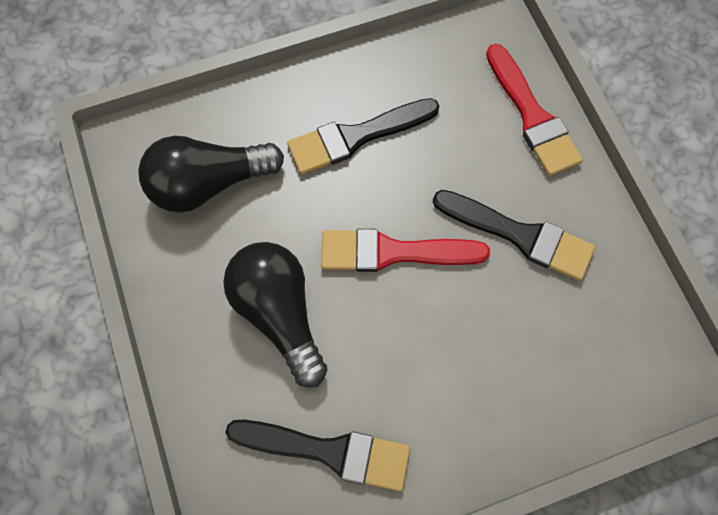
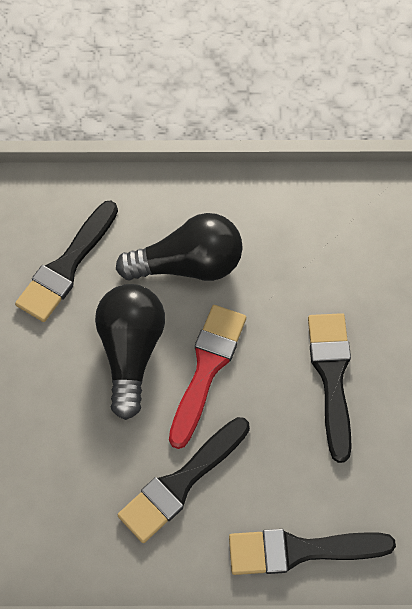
camera: 110 degrees right, 5 degrees down
black light bulb [138,136,284,213] -> black light bulb moved to [95,284,165,420]
red brush [486,44,583,176] -> black brush [229,529,396,575]

